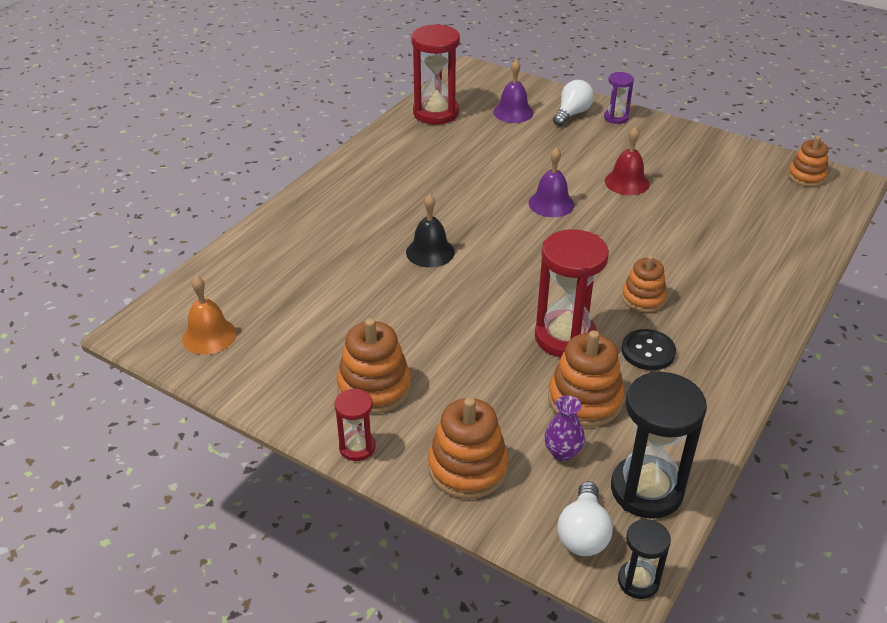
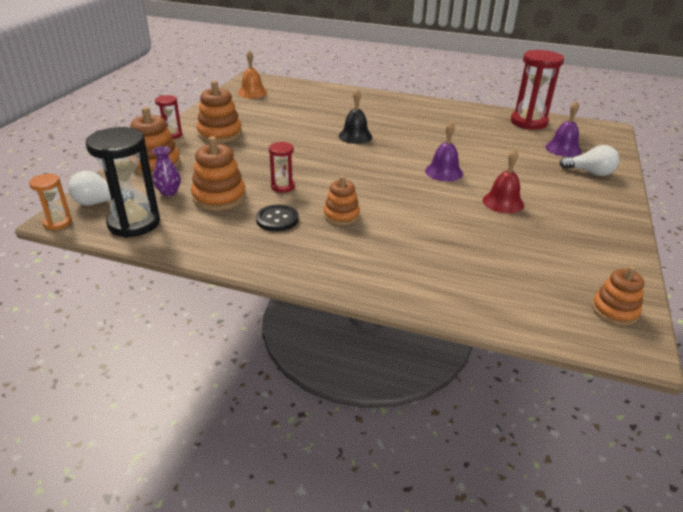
camera: 75 degrees right, 5 degrees down
red hourglass [535,229,609,357] -> red hourglass [269,142,295,193], size x0.52
purple hourglass [604,72,634,124] -> none
black hourglass [618,519,671,599] -> orange hourglass [29,174,72,230]

